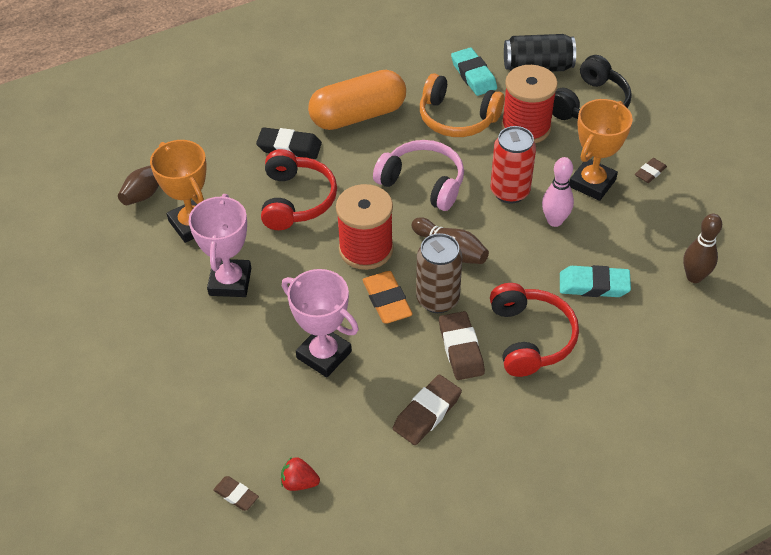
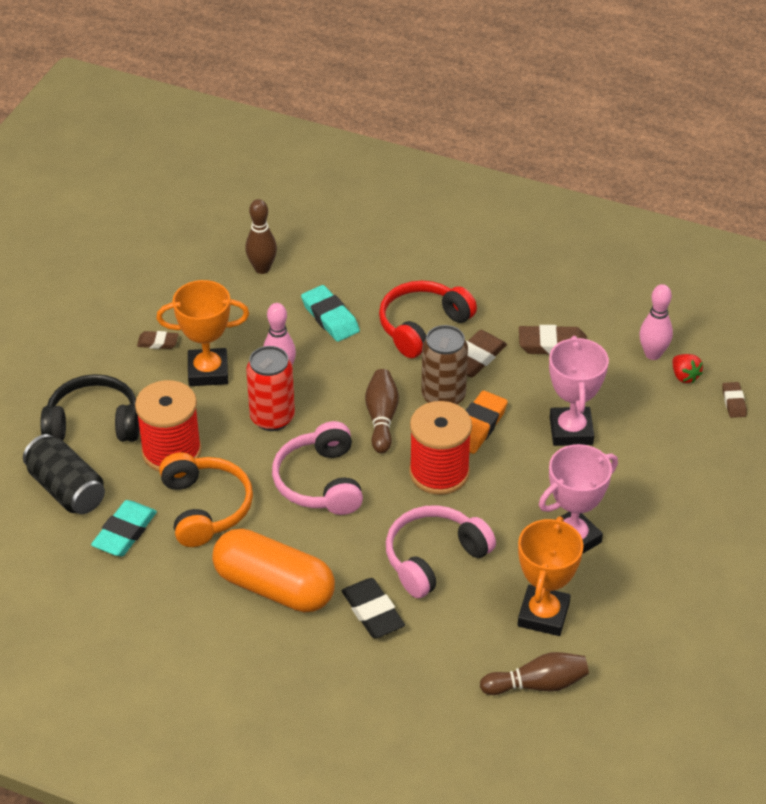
camera: 130 degrees left, 5 degrees down
red headphones [261,149,337,230] -> pink headphones [386,505,496,598]
none -> pink bowling pin [639,284,673,360]

